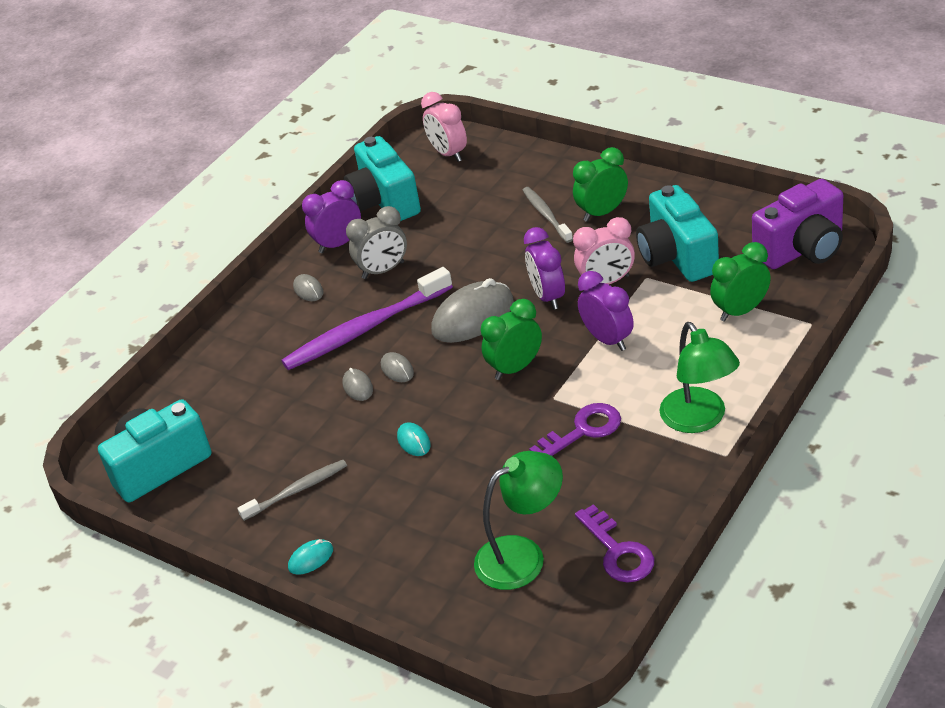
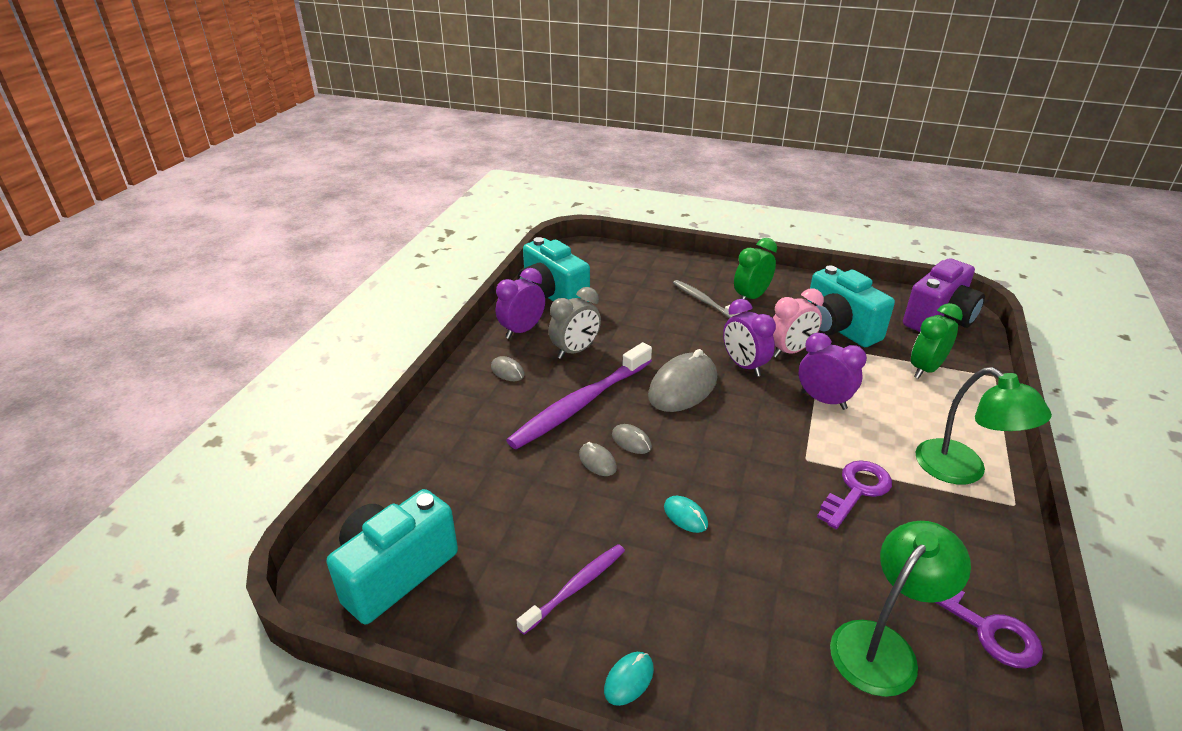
camera: 20 degrees left, 5 degrees down
grey toothbrush [237,460,347,521] -> purple toothbrush [517,544,625,634]
pink clock [421,92,467,162] -> none
green clock [481,299,542,380] -> none

